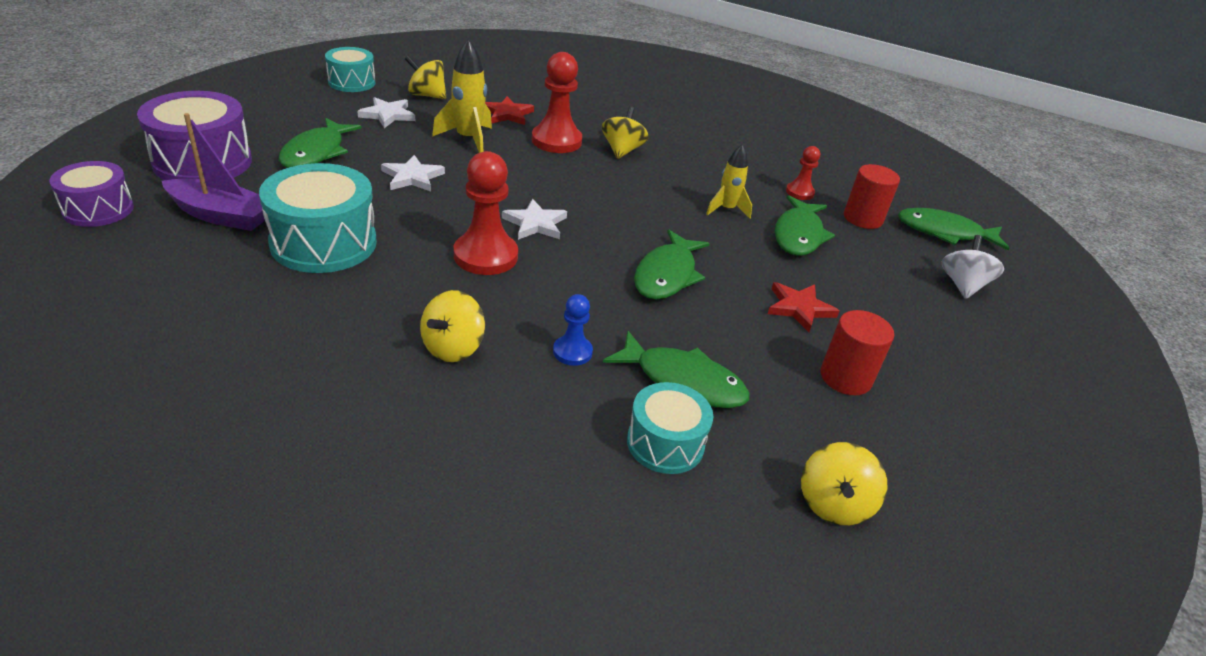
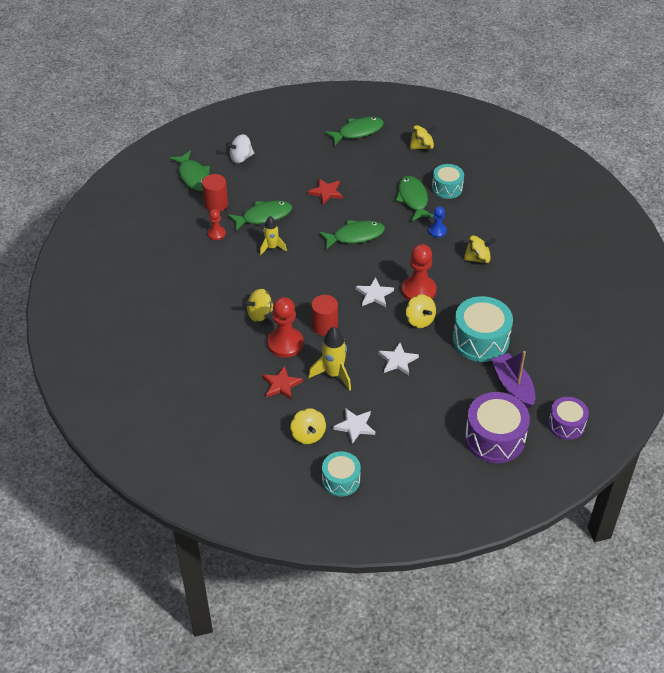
camera: 125 degrees left, 10 degrees up
green fish [279,117,362,168] -> green fish moved to [325,117,384,145]
red cylinder [820,310,894,395] -> red cylinder moved to [311,295,338,336]
none -> yellow spinning top [406,294,436,328]

